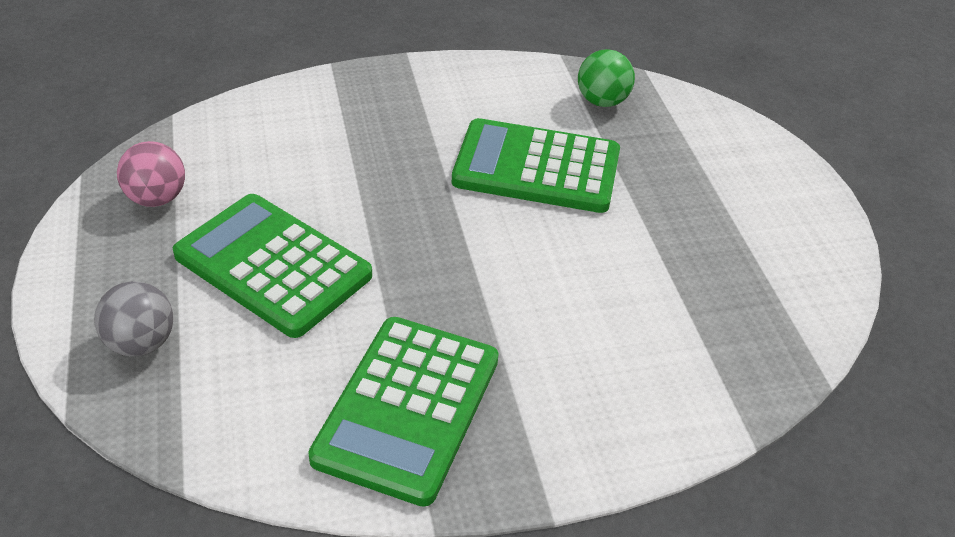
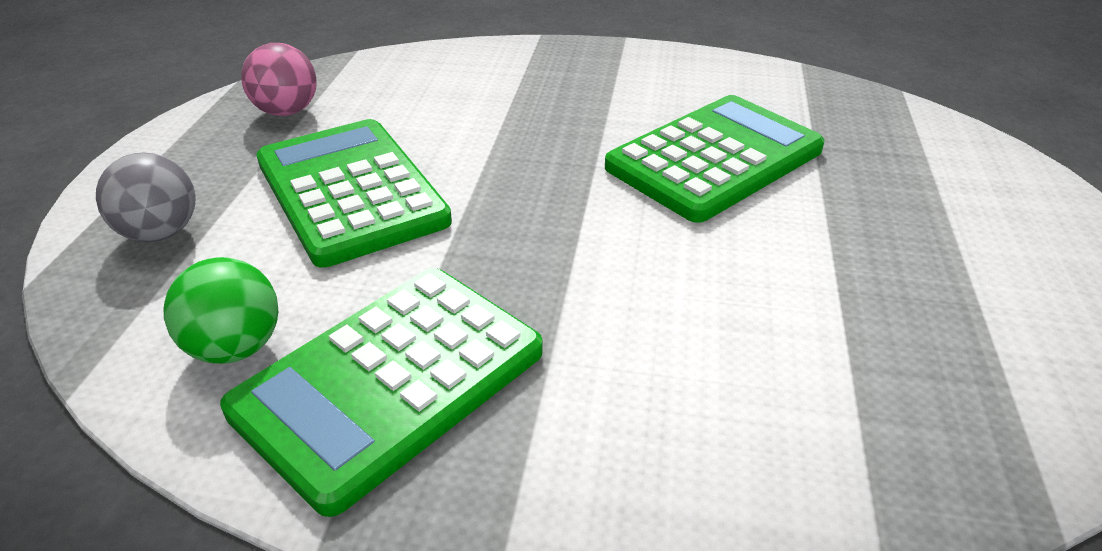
camera: 25 degrees right, 5 degrees down
green calculator [452,118,620,213] -> green calculator turned 105 degrees clockwise [605,95,825,223]
green ball [578,49,635,107] -> green ball moved to [163,257,278,364]

